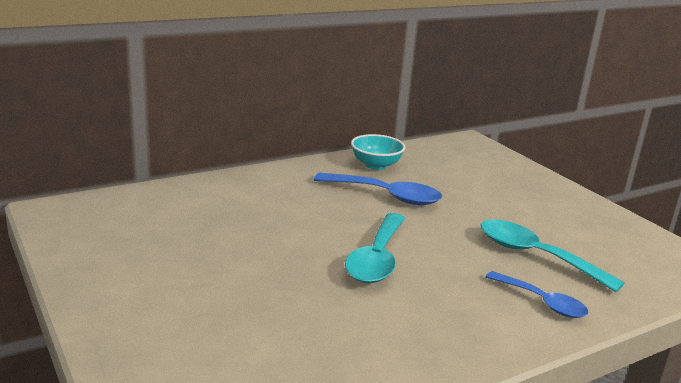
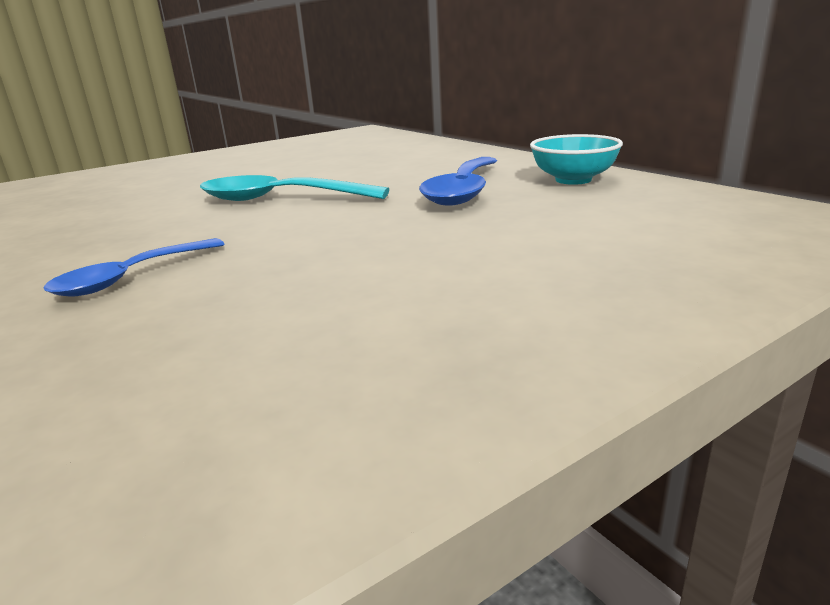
camera: 90 degrees right, 0 degrees up
turquoise spoon [481,219,625,292] -> none

